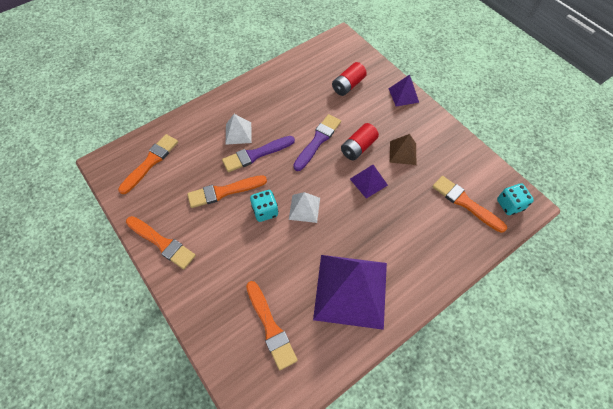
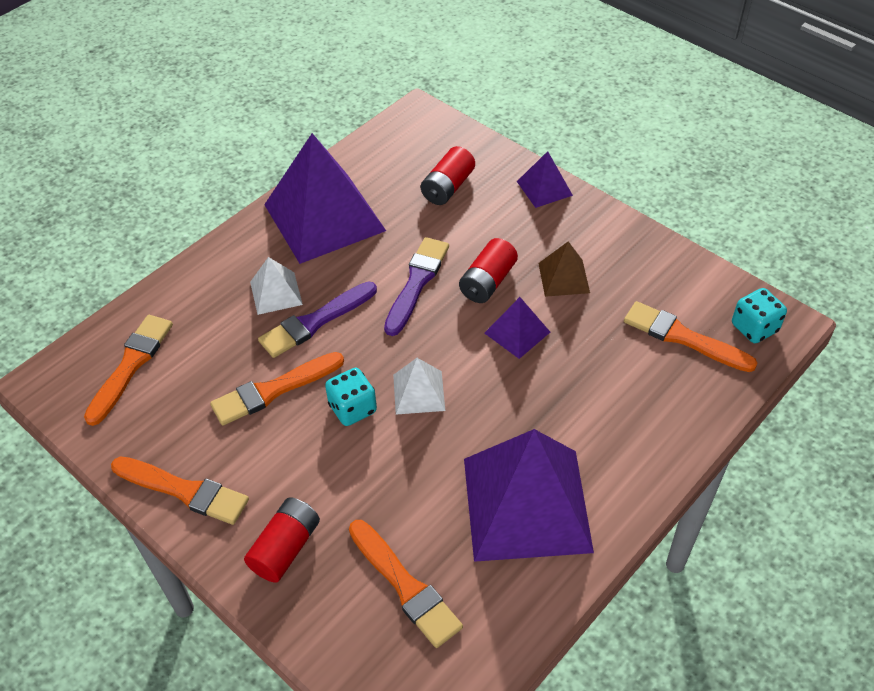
camera: 10 degrees left, 10 degrees down
none -> red battery [244,497,320,583]
none -> purple pyramid [264,133,386,264]

